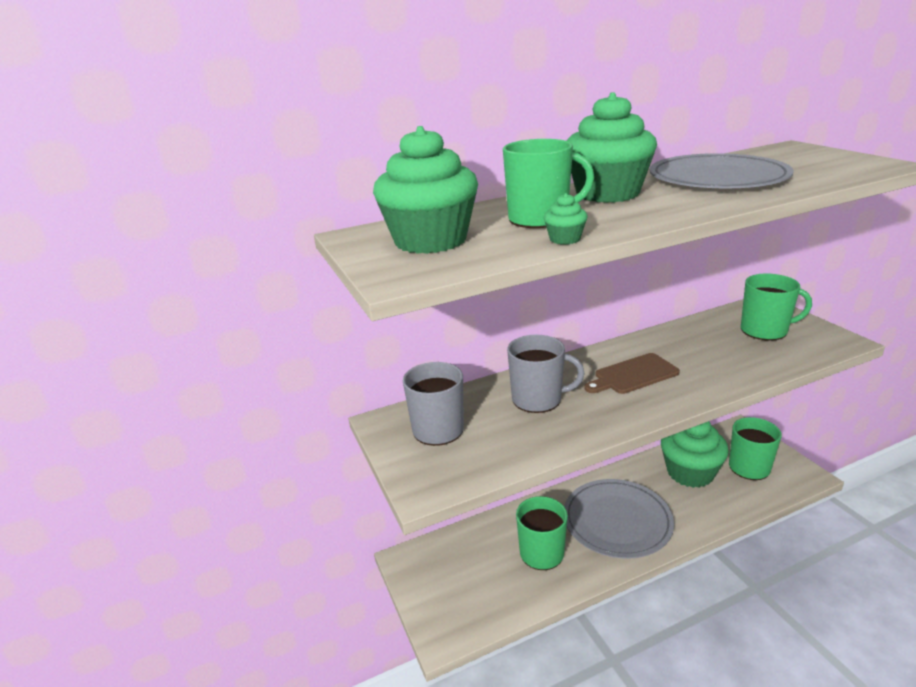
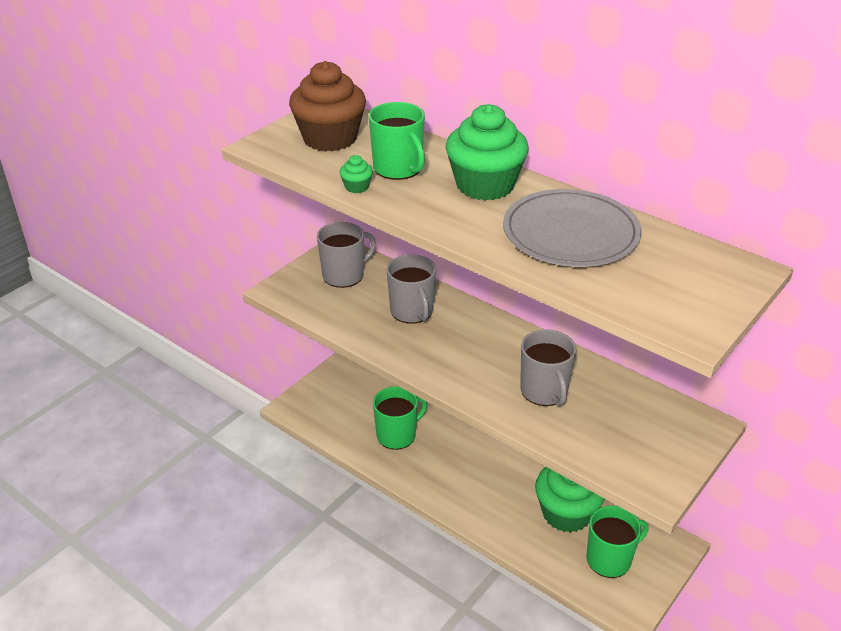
camera: 60 degrees right, 10 degrees up
green cupcake [373,126,478,254] -> brown cupcake [289,61,366,152]
grey plate [564,479,674,559] -> none
brown cutting board [585,353,680,394] -> none
green mug [741,274,812,341] -> none
none -> grey mug [520,330,576,406]

